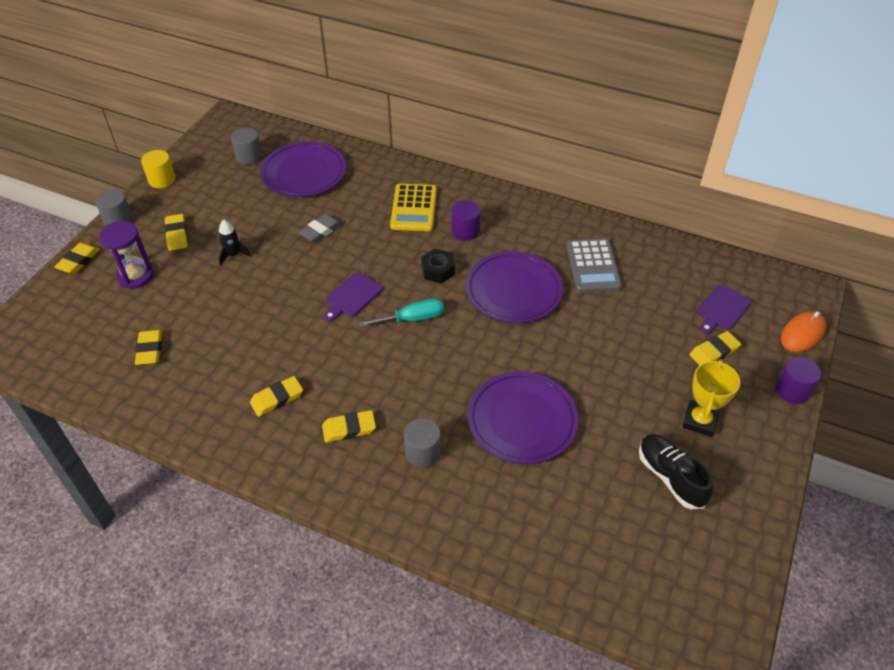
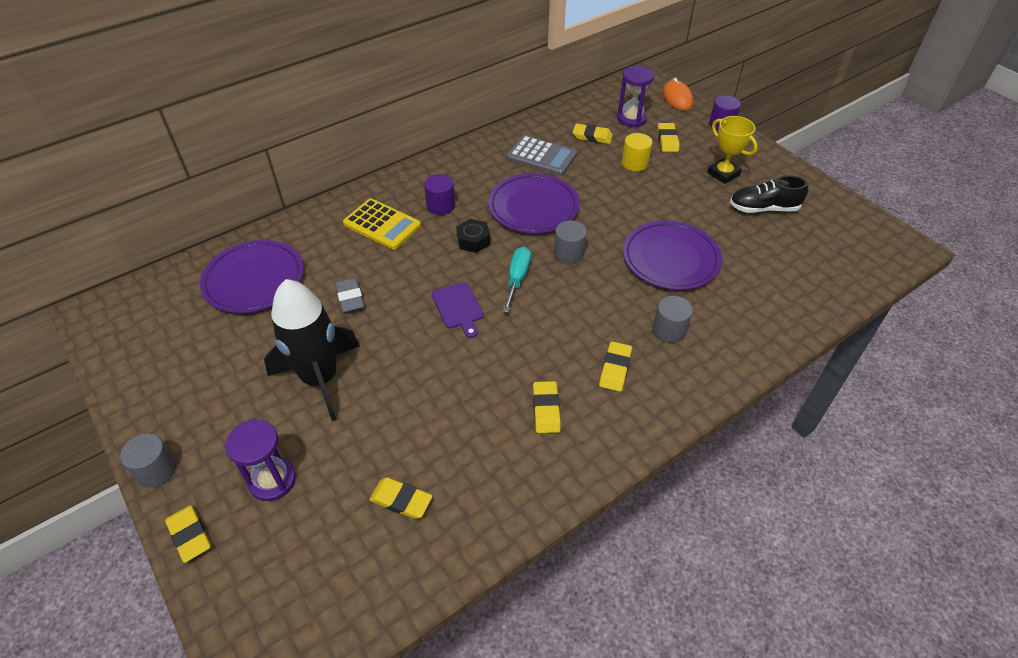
camera: 60 degrees left, 0 degrees up
yellow cylinder [141,150,176,188] -> yellow cylinder moved to [622,133,653,171]
yellow eraser [164,214,188,251] -> yellow eraser moved to [573,124,613,144]
black rocket [219,220,251,266] -> black rocket [264,279,360,421], size x2.48
grey cylinder [231,128,262,165] -> grey cylinder moved to [554,221,587,264]
purple cutting board [697,284,752,334] -> purple hourglass [617,66,654,127]

